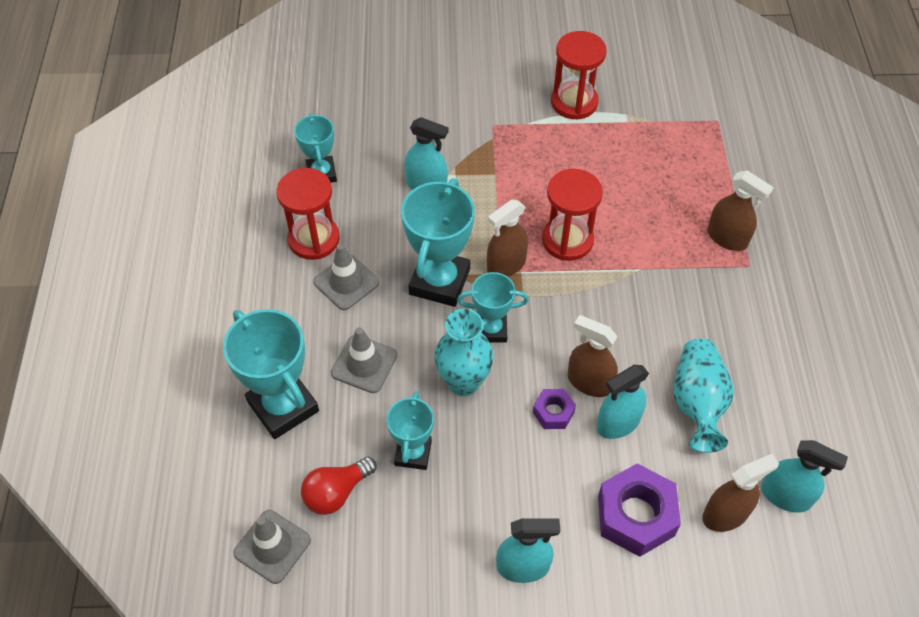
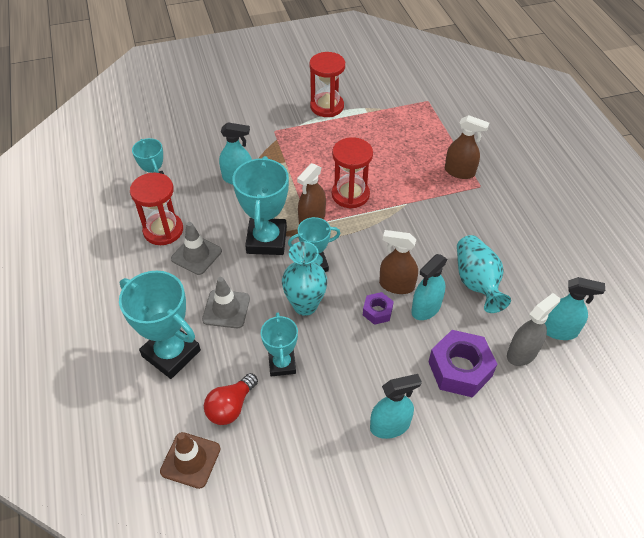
camera: 15 degrees left, 5 degrees down
grey traffic cone [233,510,311,584] -> brown traffic cone [160,432,220,489]
brown spray bottle [702,454,779,532] -> grey spray bottle [507,293,560,366]

